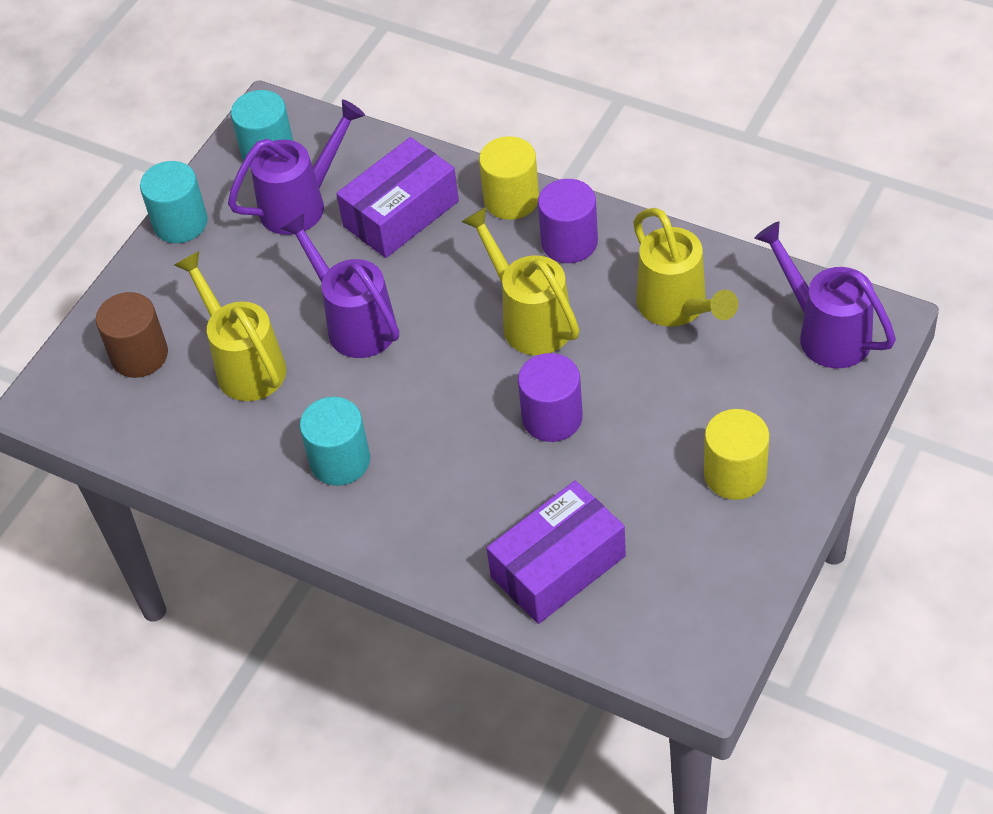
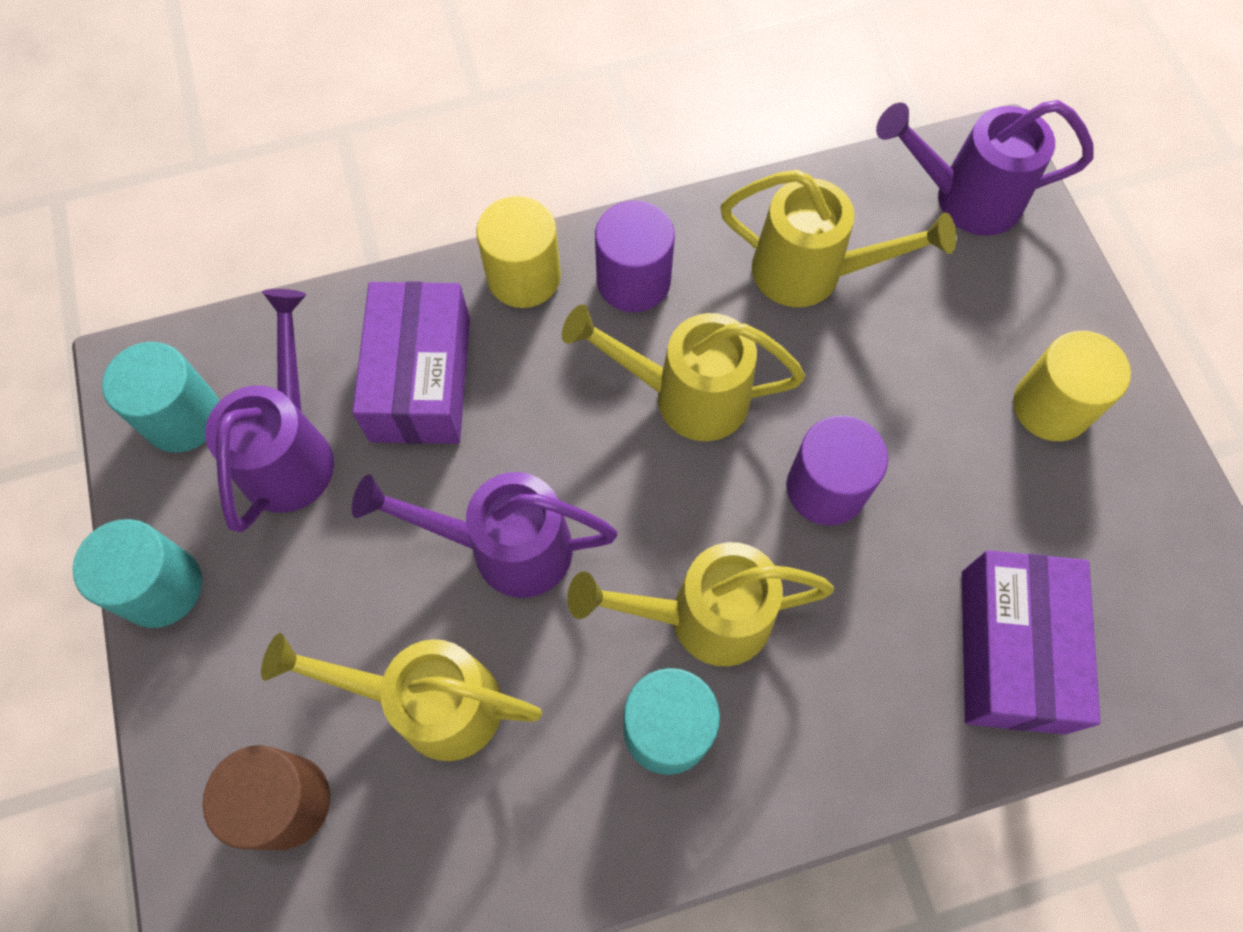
camera: 50 degrees left, 15 degrees up
none -> yellow watering can [567,542,834,666]

